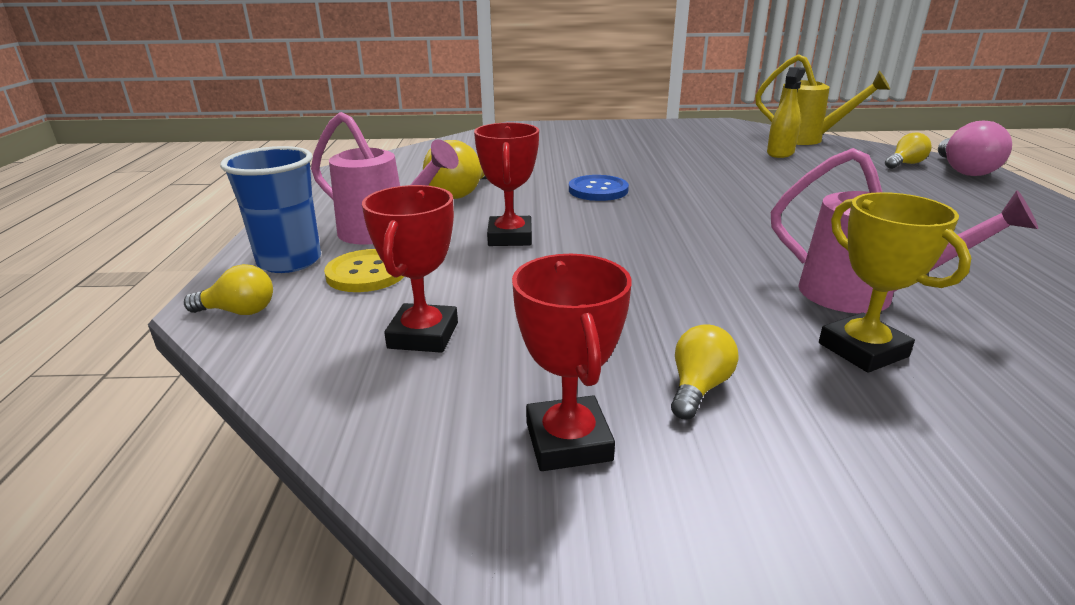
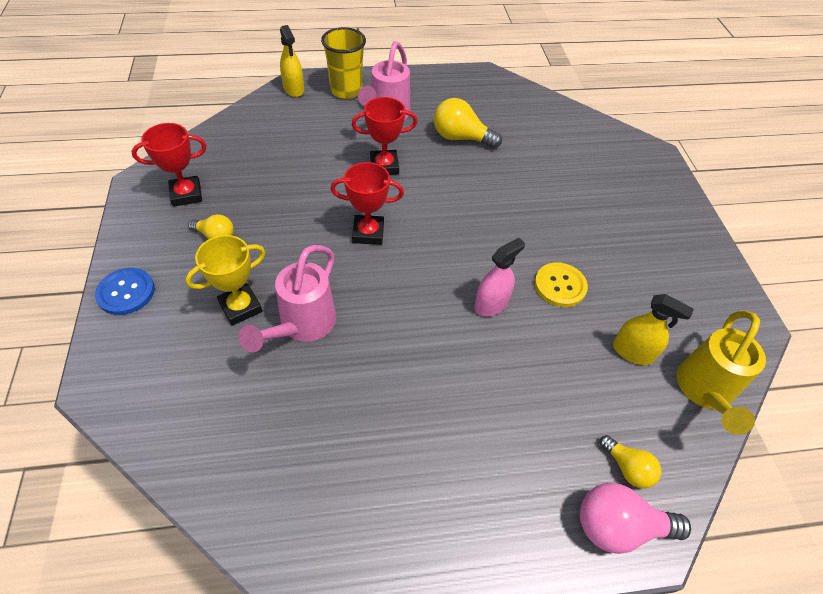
camera: 80 degrees right, 25 degrees up
yellow light bulb [184,264,273,315] -> yellow spray bottle [280,25,304,97]
blue cup [220,146,321,273] -> yellow cup [321,27,366,99]
yellow button [324,249,404,292] -> yellow button moved to [534,262,588,307]
red trophy [362,185,458,353] -> red trophy moved to [330,162,404,245]
blue button [569,175,629,201] -> blue button moved to [95,268,155,315]
none -> pink spray bottle [474,238,525,317]

